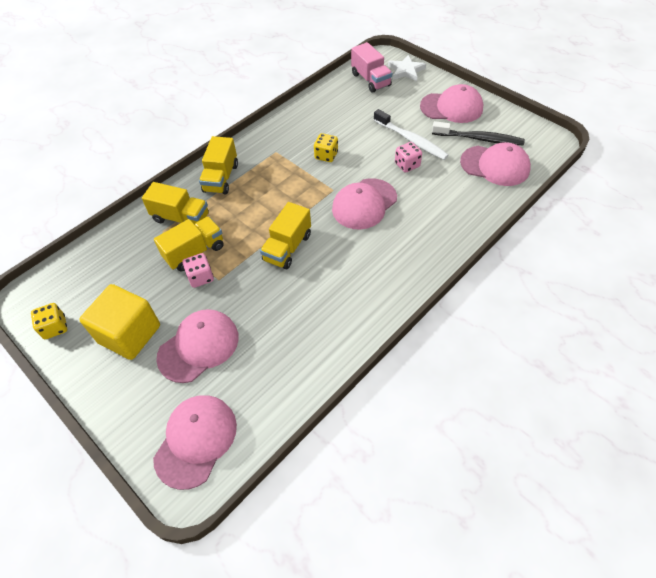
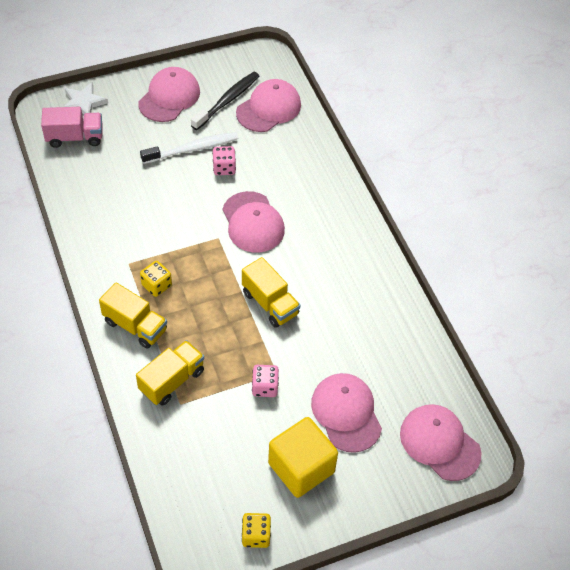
camera: 70 degrees left, 0 degrees up
yellow truck [154,216,223,271] -> none
yellow dice [314,133,338,162] -> yellow dice moved to [140,261,172,297]

